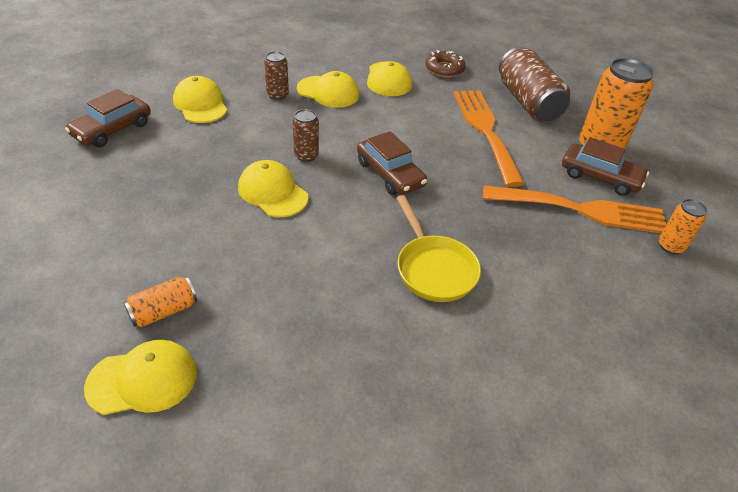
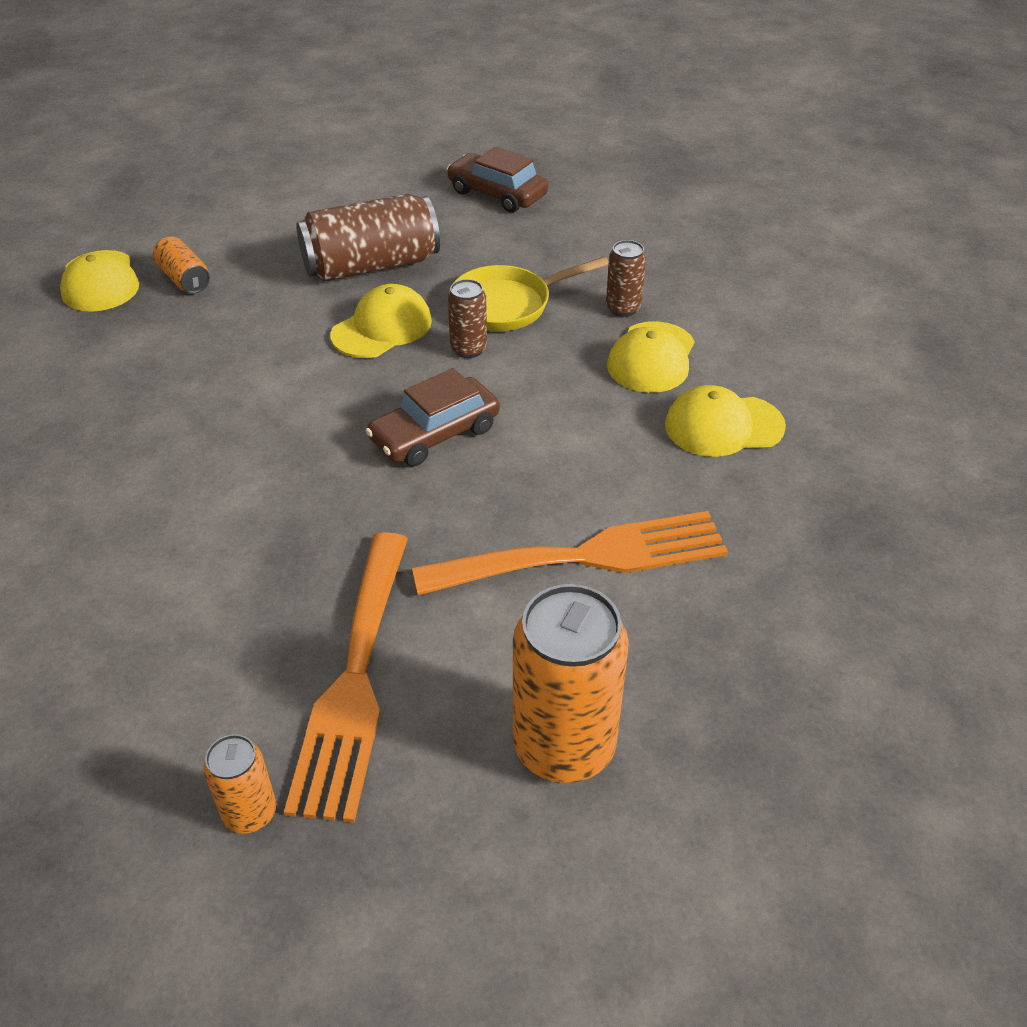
camera: 90 degrees right, 0 degrees up
yellow cap [173,76,227,123] -> none
yellow pan [396,195,481,302] -> yellow pan moved to [454,256,609,331]
brown donut [425,50,466,78] -> none
brown can [499,47,570,121] -> brown can moved to [296,194,440,282]
brown car [562,137,649,196] -> none

